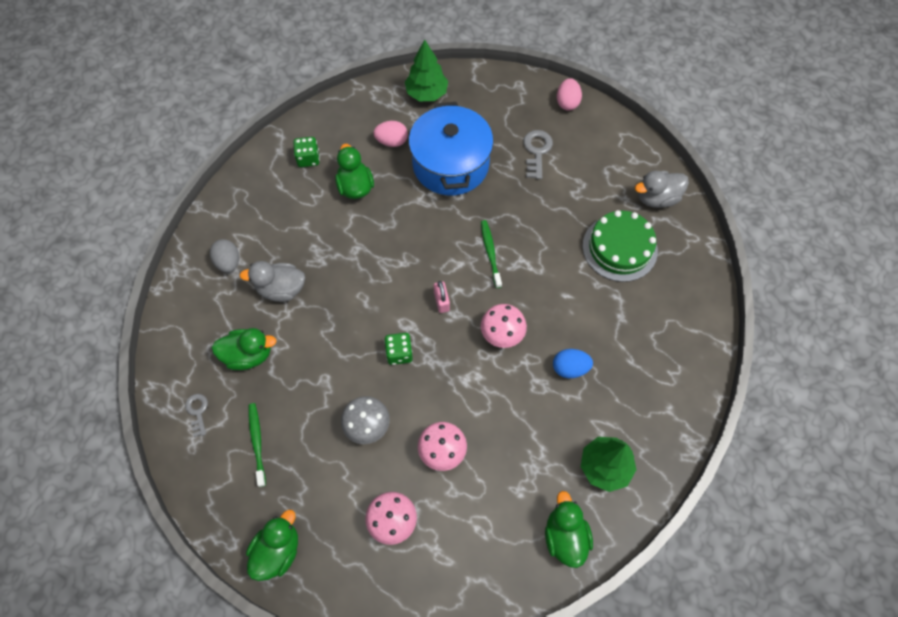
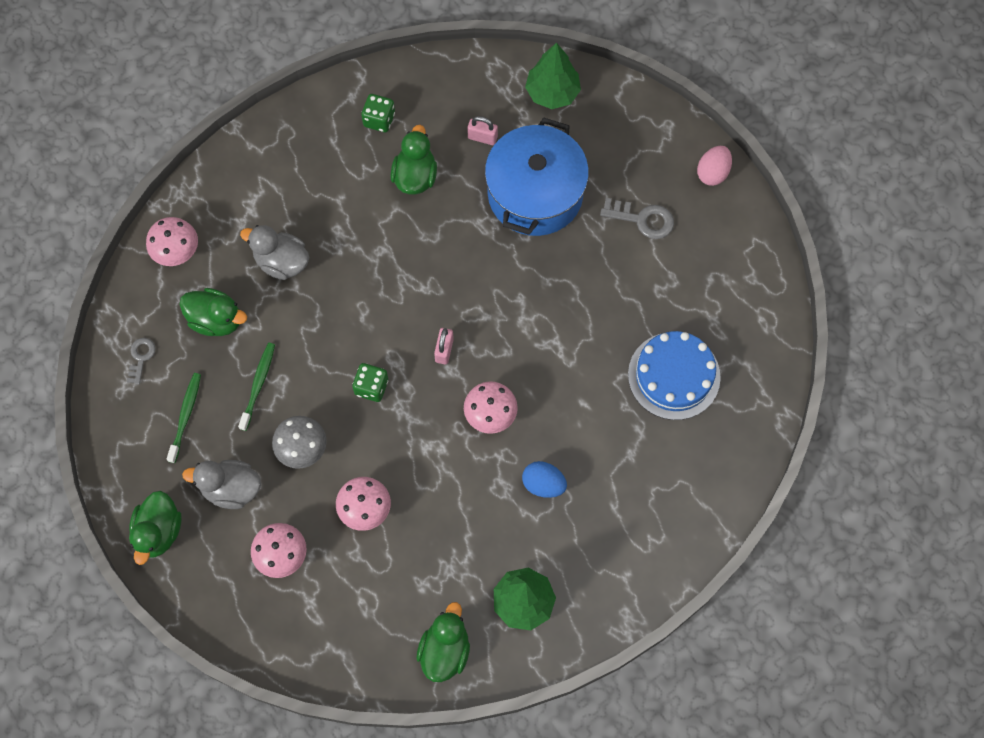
camera: 25 degrees right, 5 degrees up
grey egg [210,239,239,273] -> none
green duck [246,509,298,581] -> green duck turned 135 degrees clockwise [129,491,182,565]
pink egg [373,121,408,147] -> pink padlock [467,116,498,145]
green toothbrush [481,220,502,288] -> green toothbrush moved to [238,343,275,431]
grey key [523,130,553,179] -> grey key turned 75 degrees clockwise [600,198,674,239]
green cake [582,210,658,282] -> blue cake [628,331,721,420]
grey duck [635,171,689,208] -> grey duck moved to [182,460,261,509]
none -> pink mushroom [146,217,198,266]

